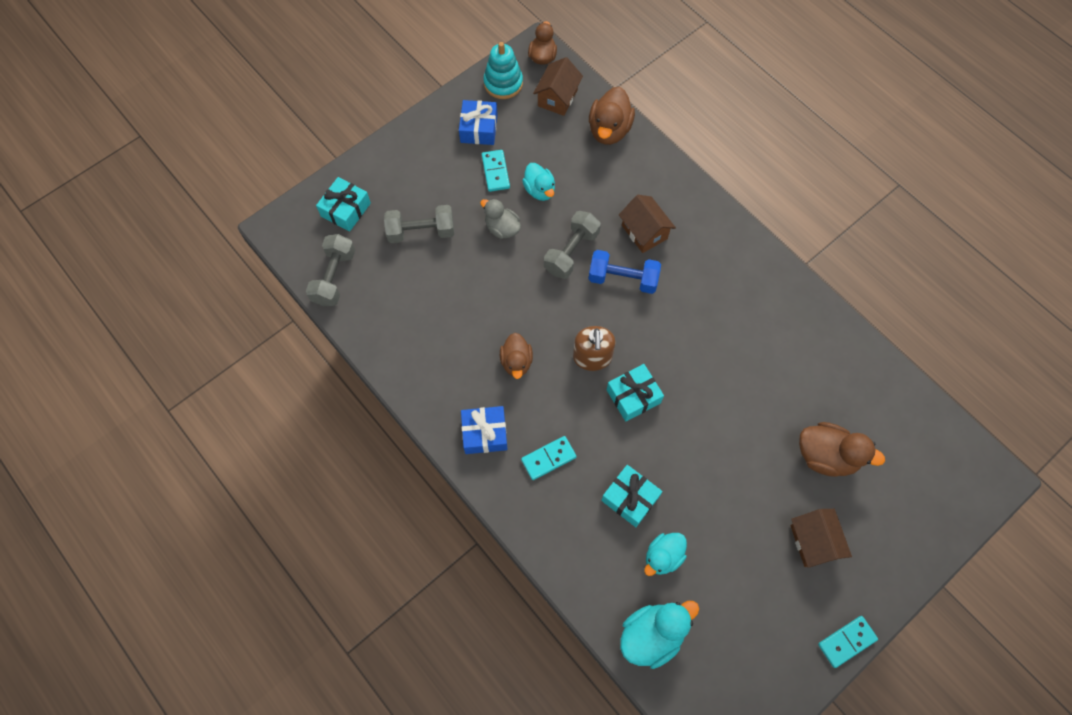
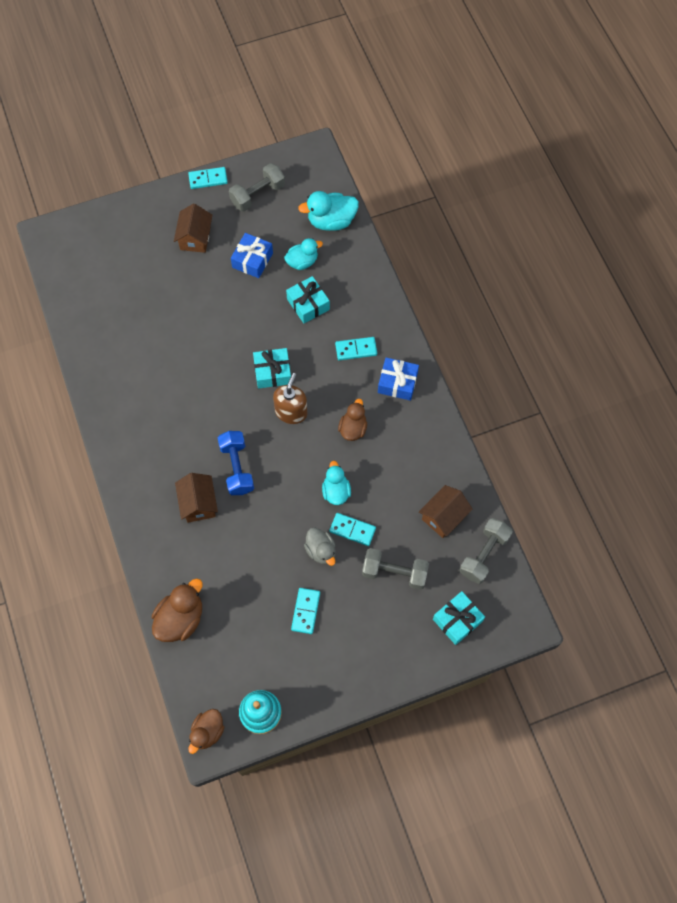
camera: 160 degrees left, 0 degrees up
blue gift [459,100,498,145] -> blue gift moved to [231,233,273,278]
turquoise duck [522,163,555,201] -> turquoise duck moved to [322,461,351,505]
brown house [533,57,583,116] -> brown house moved to [419,485,473,538]
grey dumbbell [544,211,601,279] -> grey dumbbell moved to [229,163,285,212]
blue dumbbell [589,250,661,294] -> blue dumbbell turned 45 degrees clockwise [218,431,254,495]
brown duck [799,422,885,477] -> none
none -> turquoise domino [329,513,376,546]

